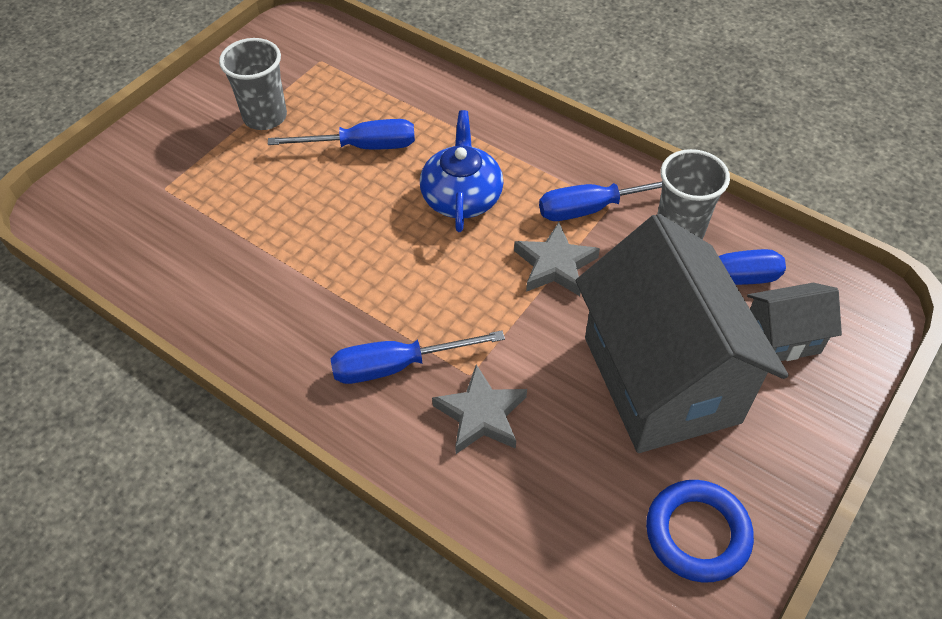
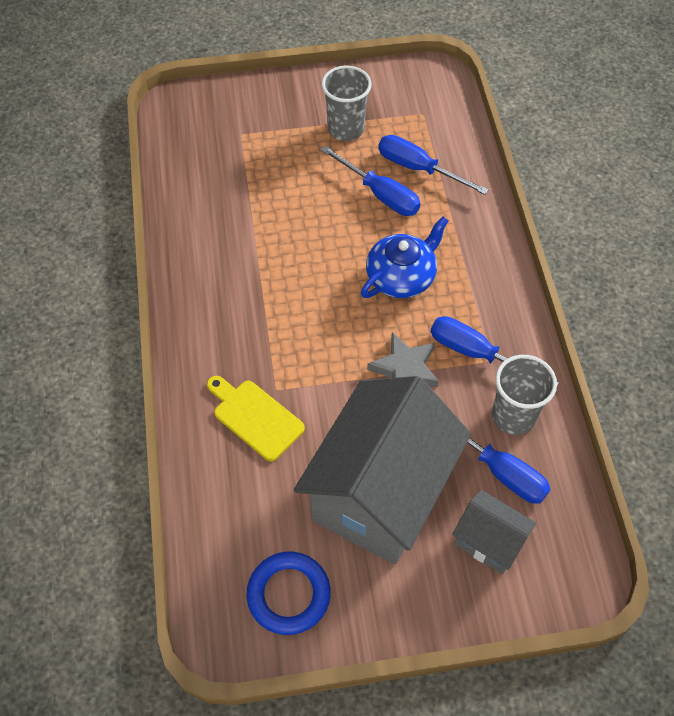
camera: 45 degrees right, 5 degrees up
blue screwdriver [331,330,505,384] -> blue screwdriver moved to [378,135,489,195]
grey star [432,364,527,454] -> yellow cutting board [207,376,305,461]

